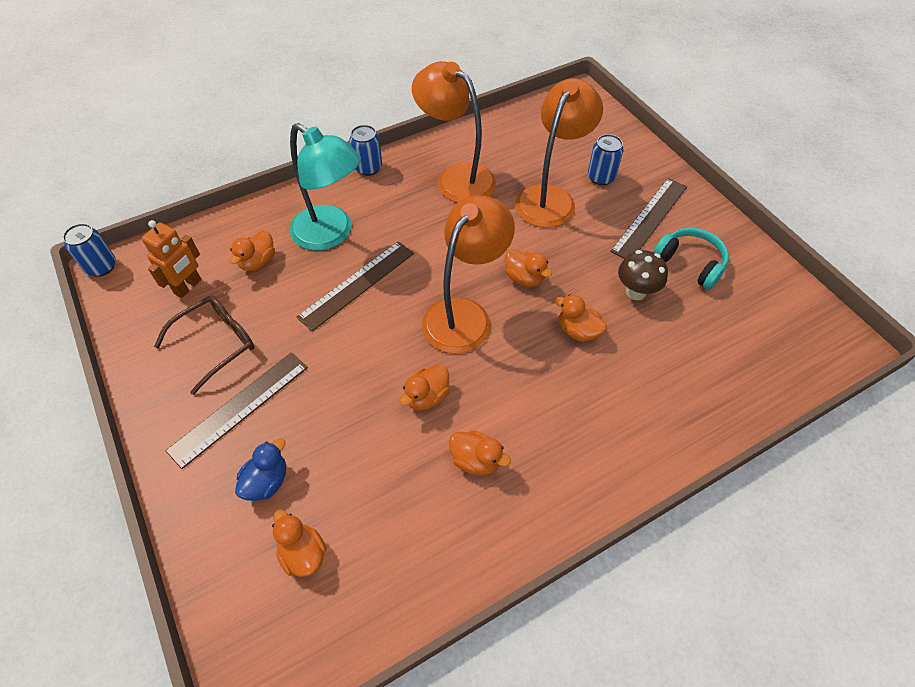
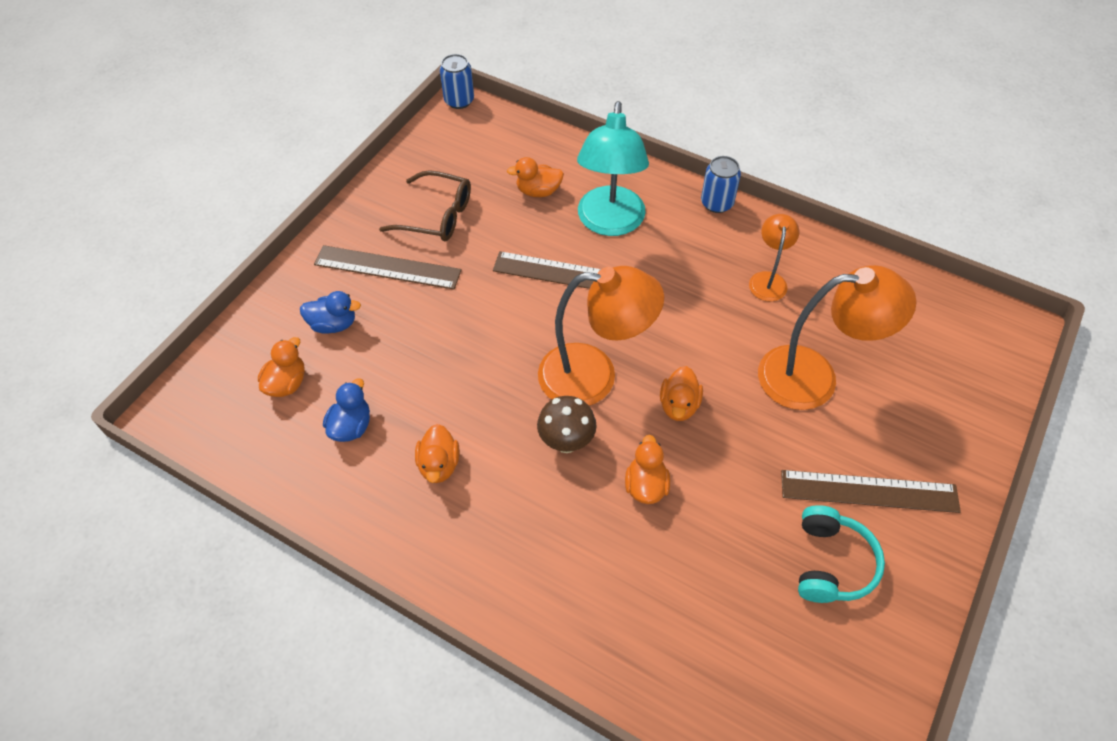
camera: 60 degrees right, 0 degrees up
orange robot [141,220,201,298] -> none
orange duck [400,364,450,411] -> none
orange lamp [412,61,496,203] -> orange lamp [749,214,799,301], size x0.53
blue can [588,134,624,185] -> none
brown mushroom [618,250,668,300] -> brown mushroom moved to [537,396,597,453]
none -> blue duck [323,379,370,442]

